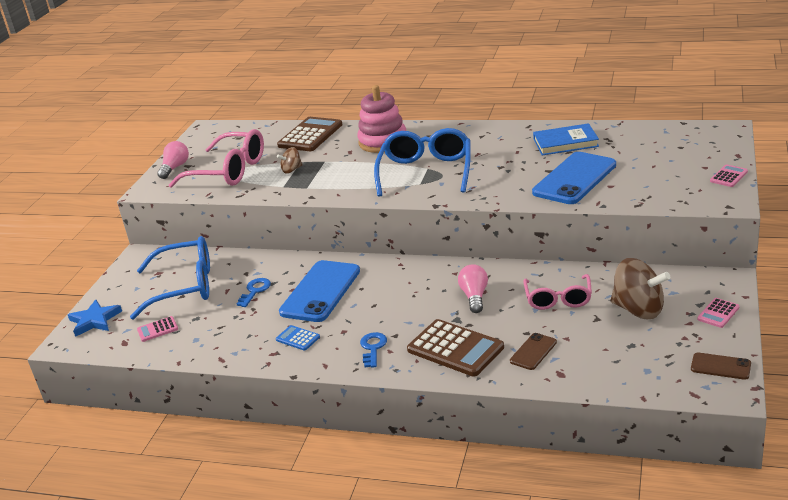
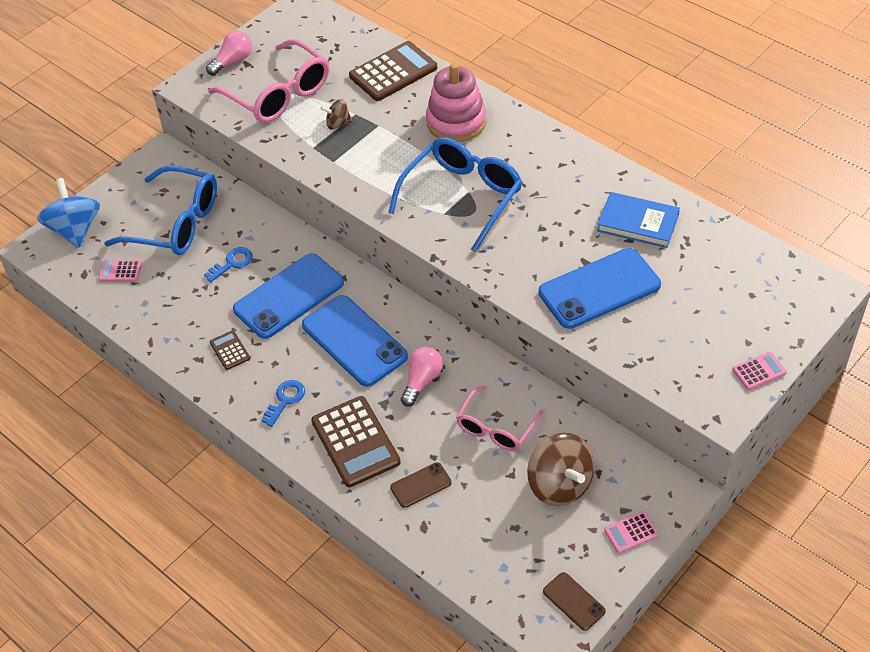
camera: 25 degrees right, 20 degrees up
blue star [68,299,122,337] -> blue spinning top [37,178,100,248]
blue calculator [276,325,320,351] -> brown calculator [210,330,250,370]
none -> blue phone [302,295,408,387]

